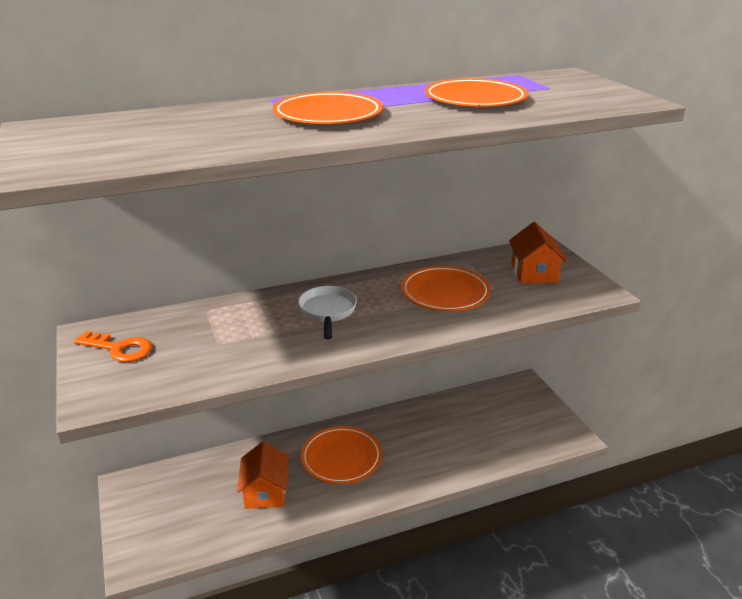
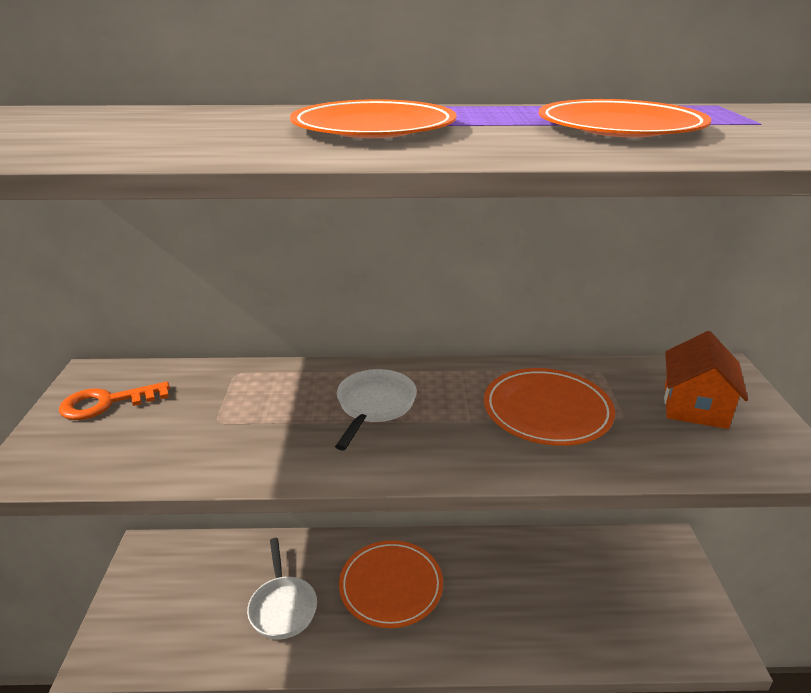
camera: 20 degrees right, 0 degrees up
orange key [73,331,152,362] -> orange key turned 120 degrees clockwise [59,381,170,420]
orange house [237,441,288,509] -> white pan [247,538,317,640]

